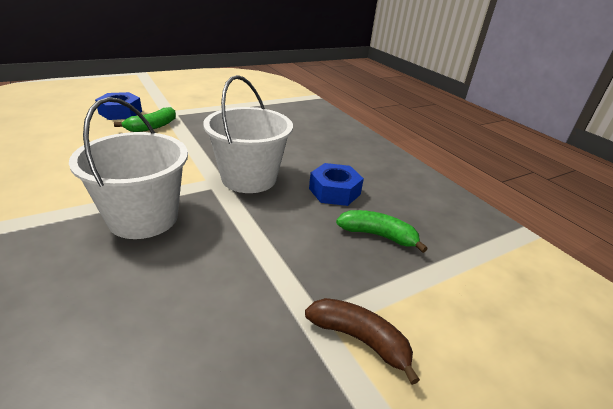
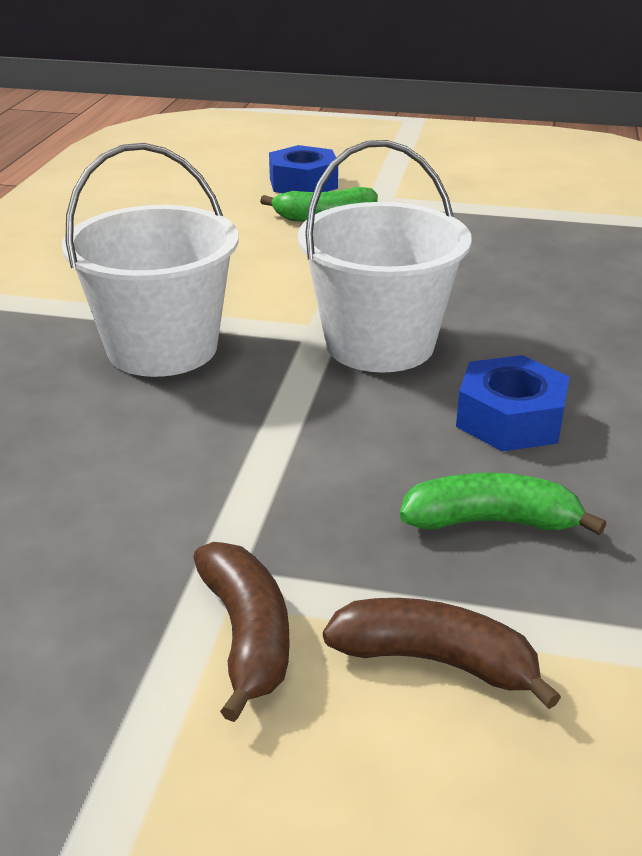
camera: 45 degrees right, 0 degrees up
green banana [336,210,428,253] -> green banana turned 60 degrees counterclockwise [400,473,606,535]
none -> brown banana [323,598,561,709]

